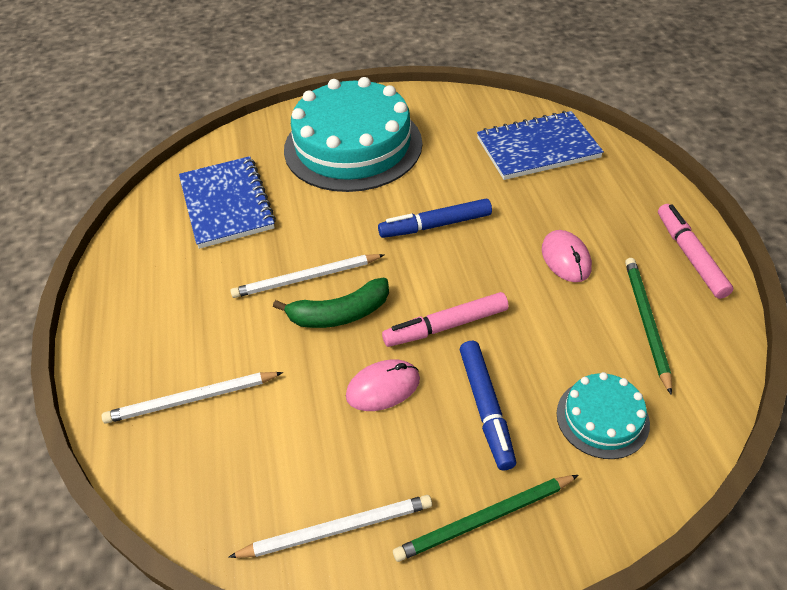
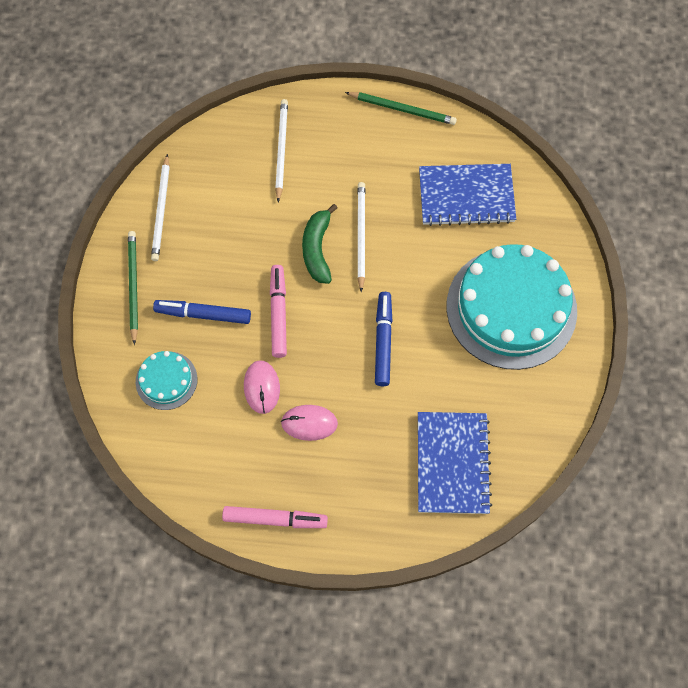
camera: 105 degrees right, 20 degrees up
pink mouse [346,359,420,411] -> pink mouse moved to [244,360,280,414]
green pencil [625,258,672,395] -> green pencil moved to [345,92,457,125]

